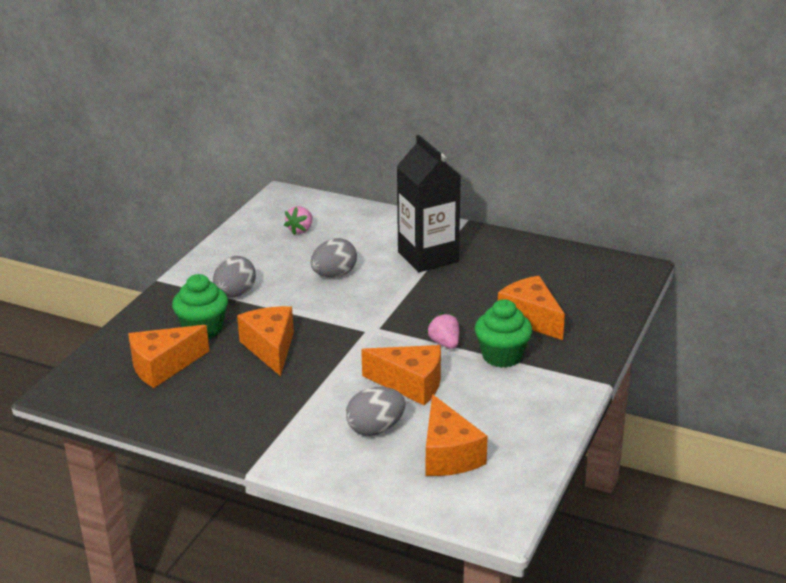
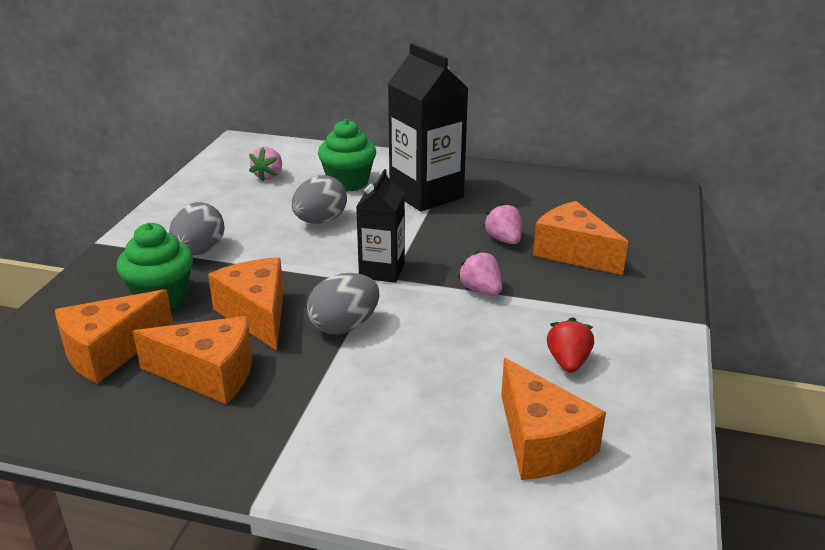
camera: 10 degrees left, 0 degrees up
grey egg [346,387,406,436] -> grey egg moved to [307,273,379,335]
orange cheese [361,345,441,405] -> orange cheese moved to [133,316,252,404]
green cupcake [475,299,532,368] -> green cupcake moved to [318,119,376,192]
none -> black carton [356,169,405,283]
none -> pink strawberry [483,202,522,244]
none -> red strawberry [547,317,594,373]

